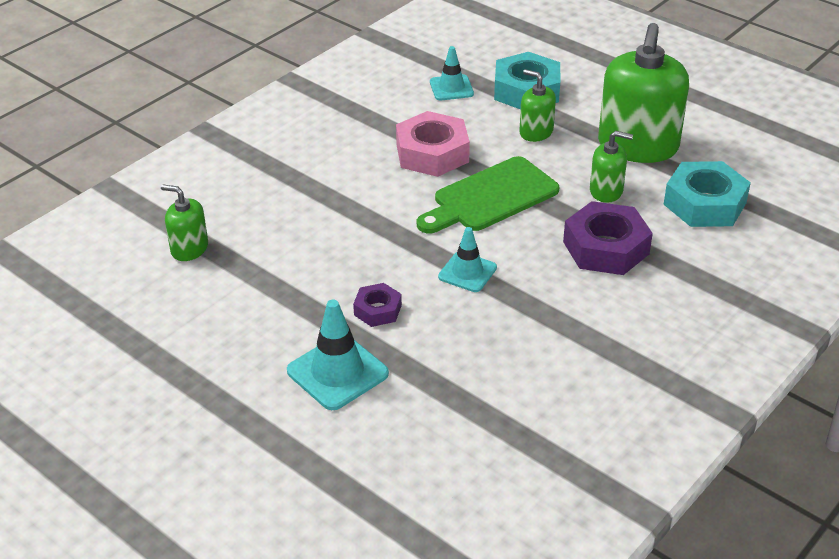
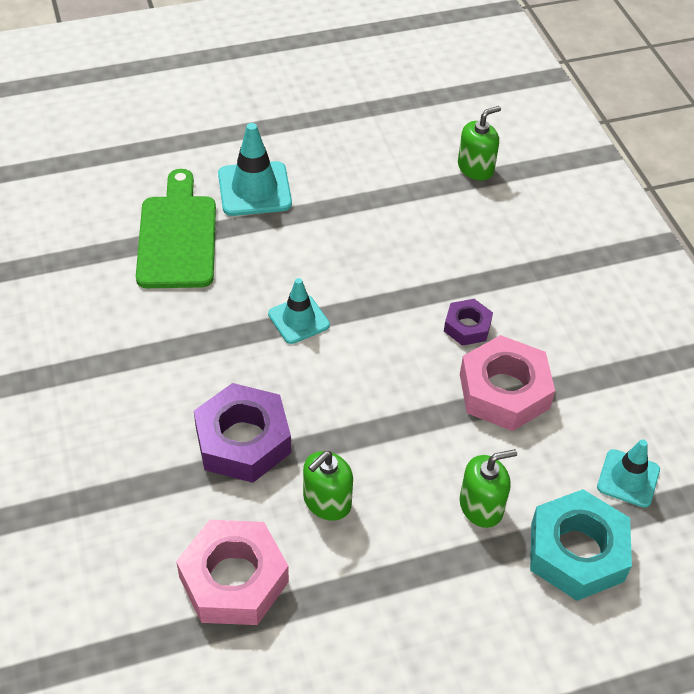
camera: 120 degrees right, 10 degrees up
purple nut [353,283,402,327] -> purple nut moved to [444,299,493,346]
green cutting board [417,156,559,234] -> green cutting board moved to [136,169,216,288]
green soap dispenser [598,23,689,163] -> none
turquoise nut [664,161,751,227] -> pink nut [176,520,289,625]

